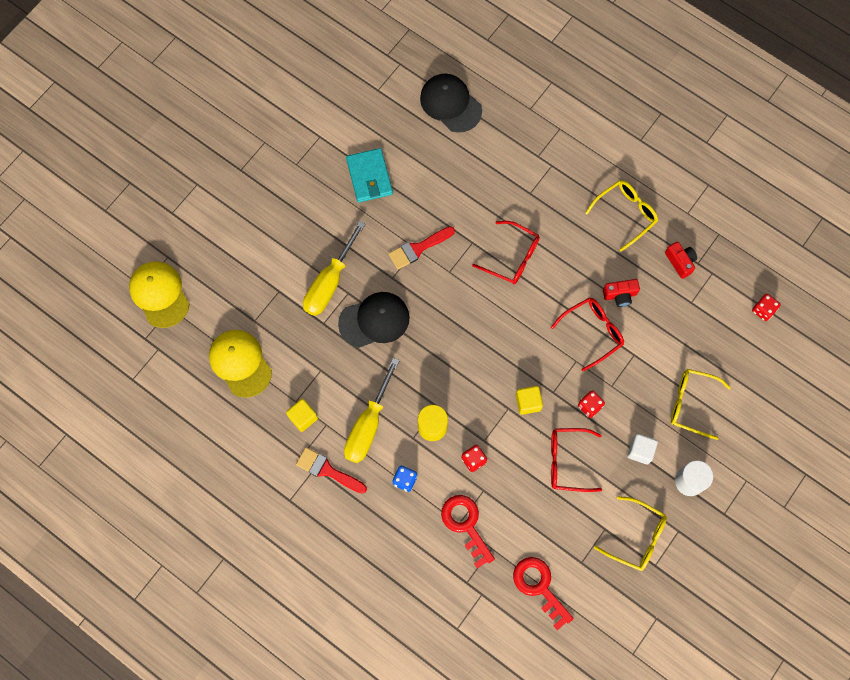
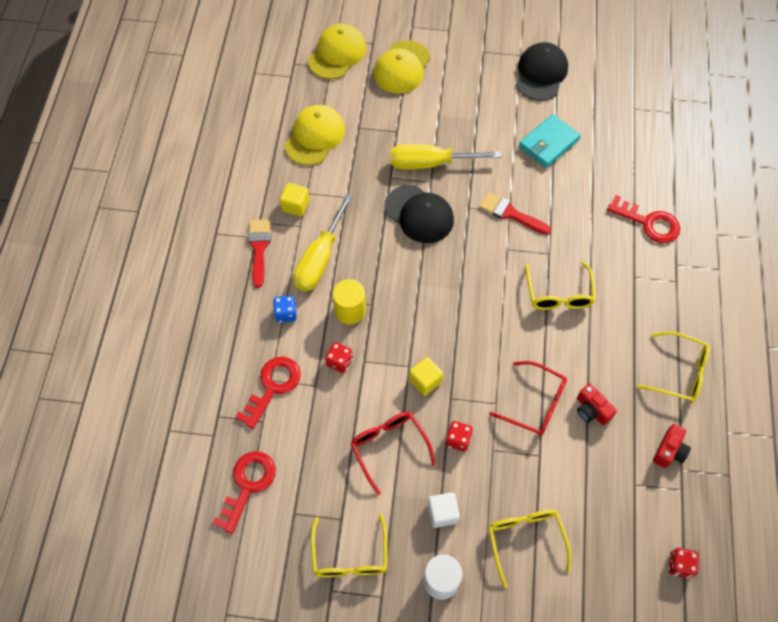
camera: 60 degrees right, 10 degrees down
yellow screwdriver [344,358,400,463] -> yellow screwdriver turned 60 degrees counterclockwise [294,194,353,291]
black cap [420,73,482,133] -> black cap moved to [516,42,568,101]
red glasses [472,221,540,284] -> yellow glasses [526,261,596,310]
none -> yellow cap [374,40,430,94]
none -> red key [607,195,680,243]

